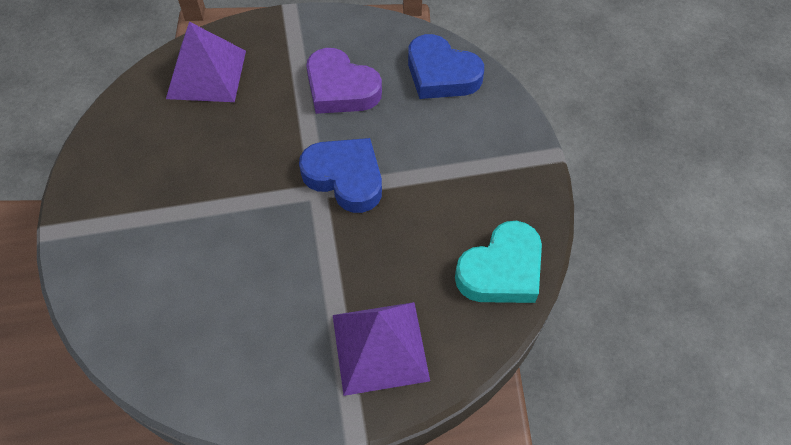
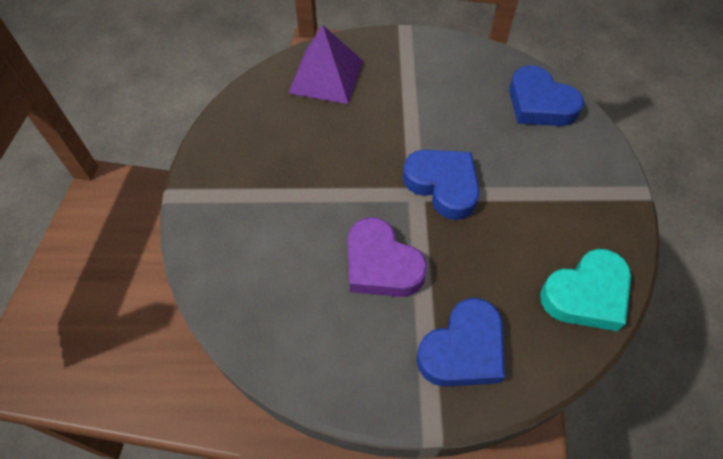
camera: 10 degrees right, 0 degrees up
purple heart [306,48,382,114] -> purple heart moved to [348,217,427,297]
purple pyramid [333,302,430,396] -> blue heart [416,298,505,387]

